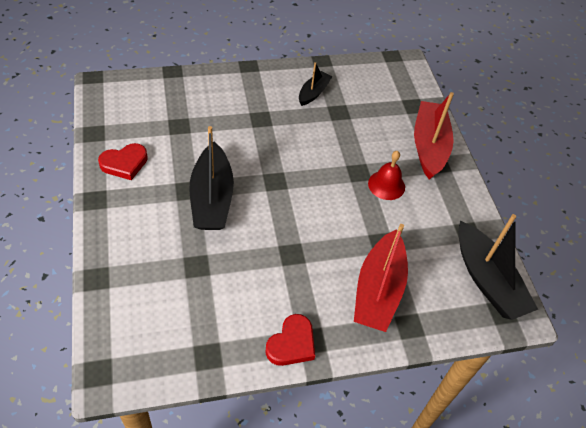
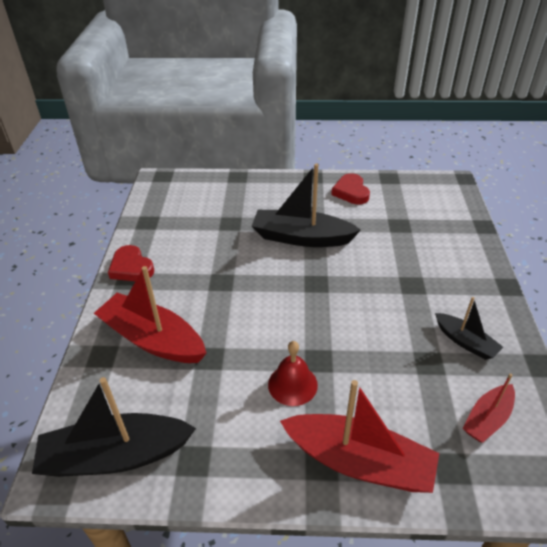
camera: 110 degrees right, 10 degrees down
none -> red boat [463,374,515,443]

